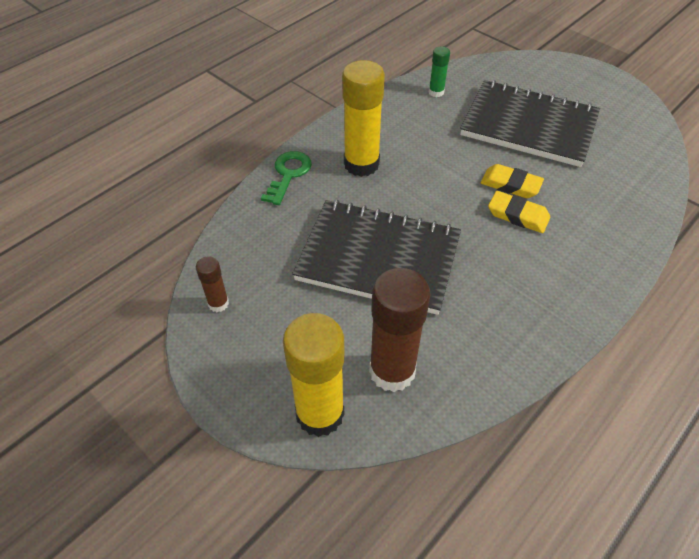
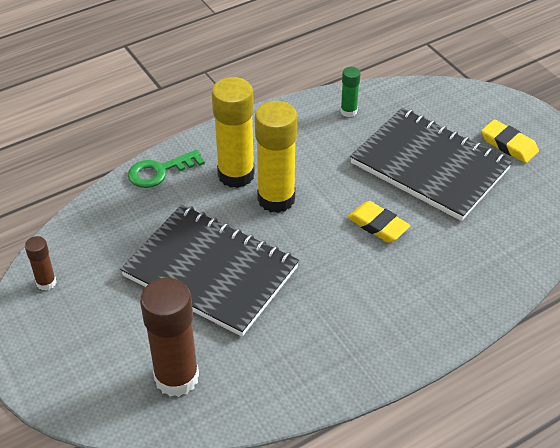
camera: 15 degrees right, 5 degrees down
green key [261,151,312,205] -> green key turned 150 degrees counterclockwise [128,150,205,188]
yellow glue stick [283,313,344,437] -> yellow glue stick moved to [255,101,297,213]
yellow eraser [488,191,550,233] -> yellow eraser moved to [481,119,539,163]

